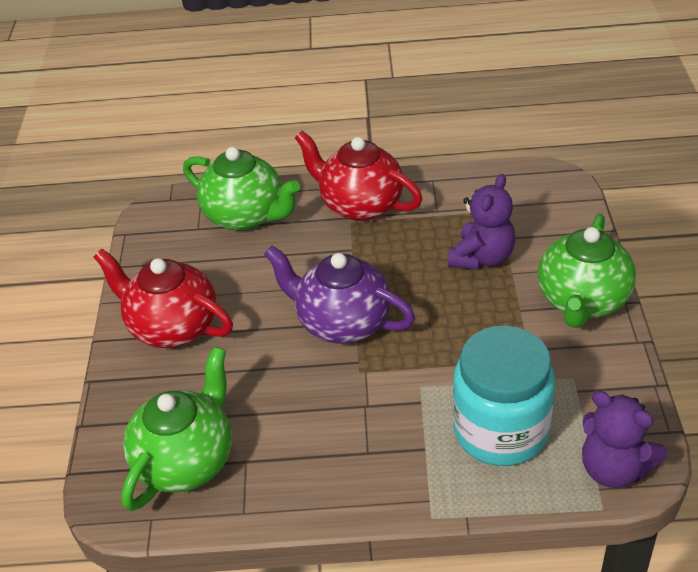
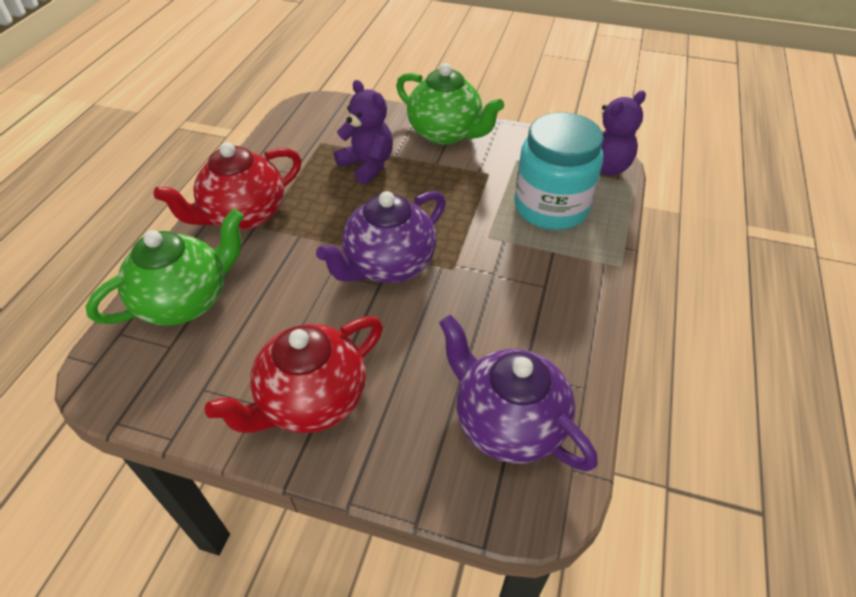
camera: 75 degrees left, 5 degrees up
green teapot [121,347,232,511] -> purple teapot [439,315,598,471]

